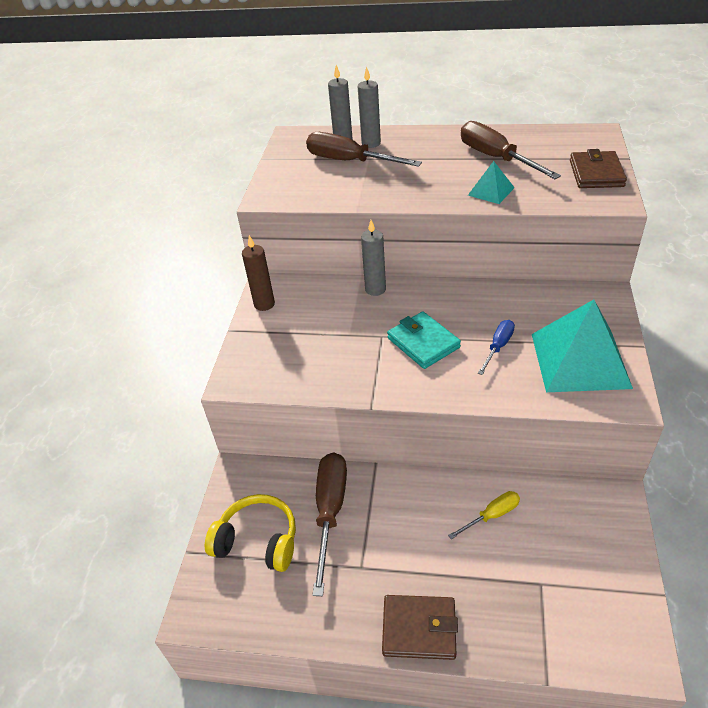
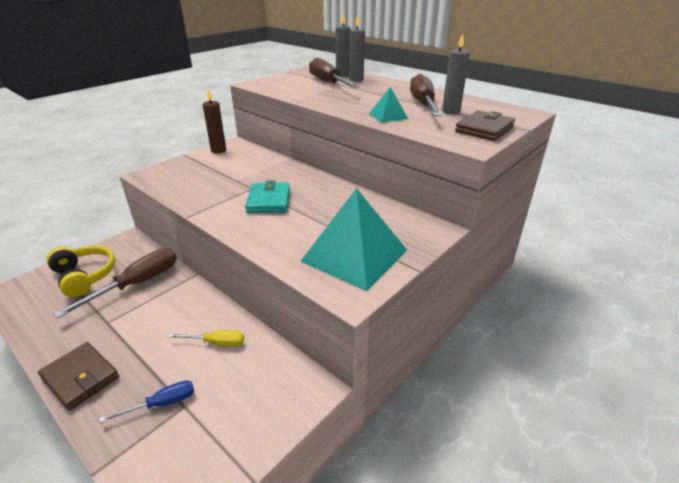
camera: 30 degrees right, 10 degrees down
grey candle [361,220,386,296] -> grey candle moved to [442,33,470,114]
blue screwdriver [478,320,515,375] -> blue screwdriver moved to [100,380,194,423]

